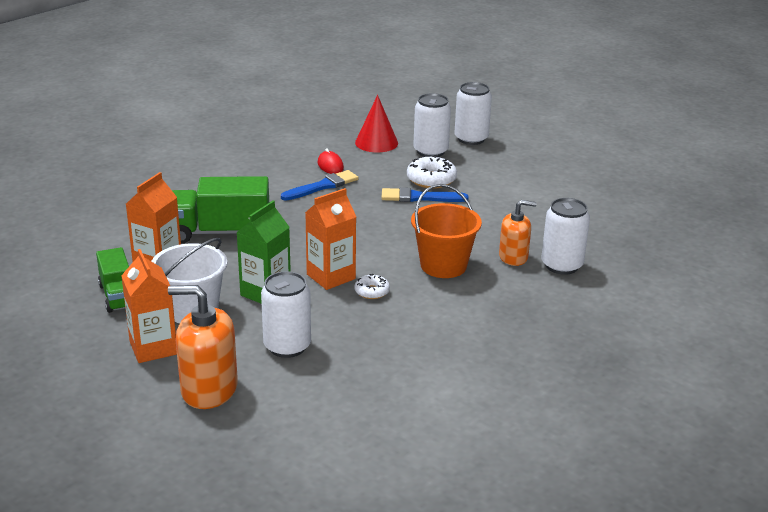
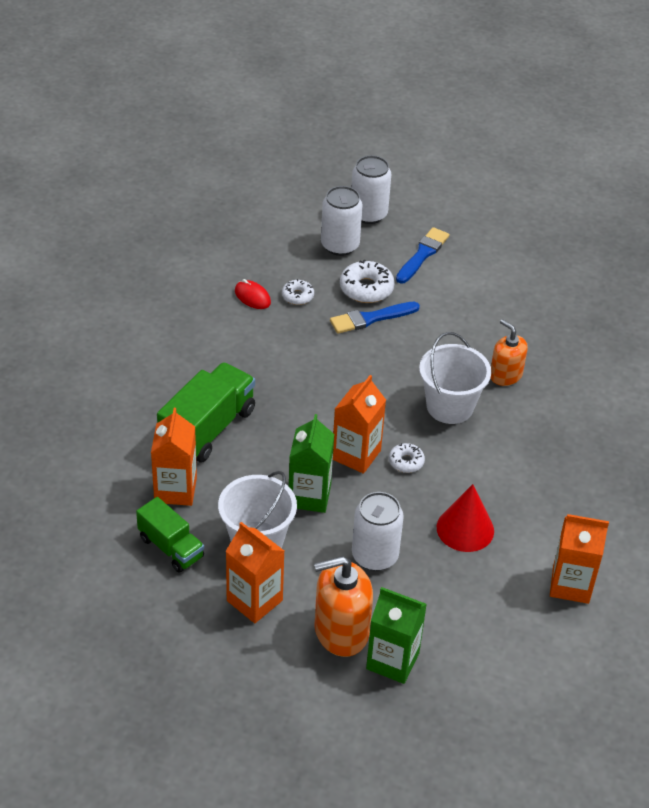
camera: 25 degrees left, 15 degrees up
green truck [172,176,269,243] -> green truck turned 150 degrees clockwise [157,363,255,463]
blue brush [281,170,359,201] -> blue brush moved to [396,227,449,284]
red cone [355,95,398,152] -> red cone moved to [437,484,494,552]
orange bucket [411,184,482,278] -> white bucket [419,332,492,424]
orange soap dispenser [499,200,537,266] -> orange soap dispenser turned 105 degrees counterclockwise [491,319,528,386]
white can [541,198,590,275] -> none
none -> white donut [282,279,314,305]
none -> green carton [366,587,427,684]
none -> orange carton [550,514,609,604]

